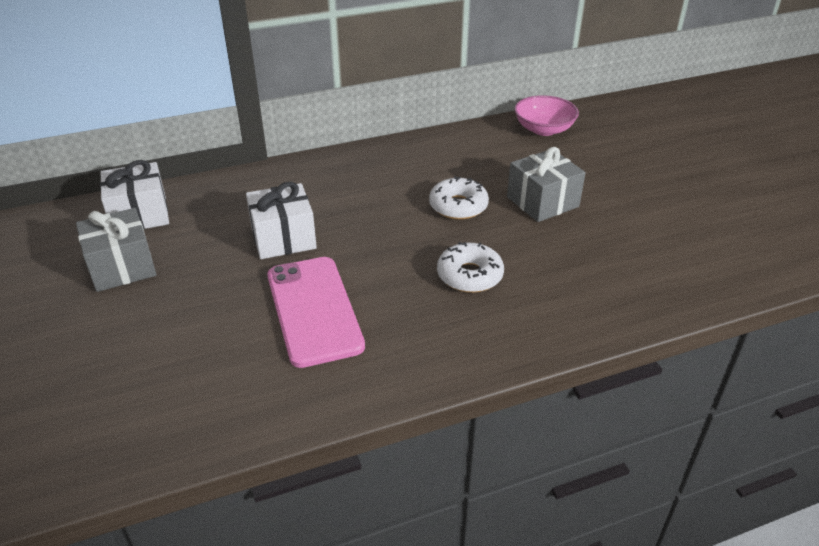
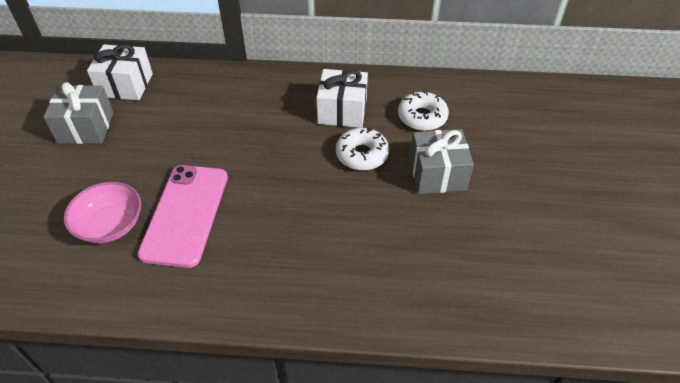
camera: 25 degrees right, 10 degrees up
white gift [246,182,317,259] -> white gift moved to [317,69,368,128]
white donut [437,242,504,293] -> white donut moved to [398,90,449,131]
pink bowl [514,95,579,136] -> pink bowl moved to [64,182,141,243]

